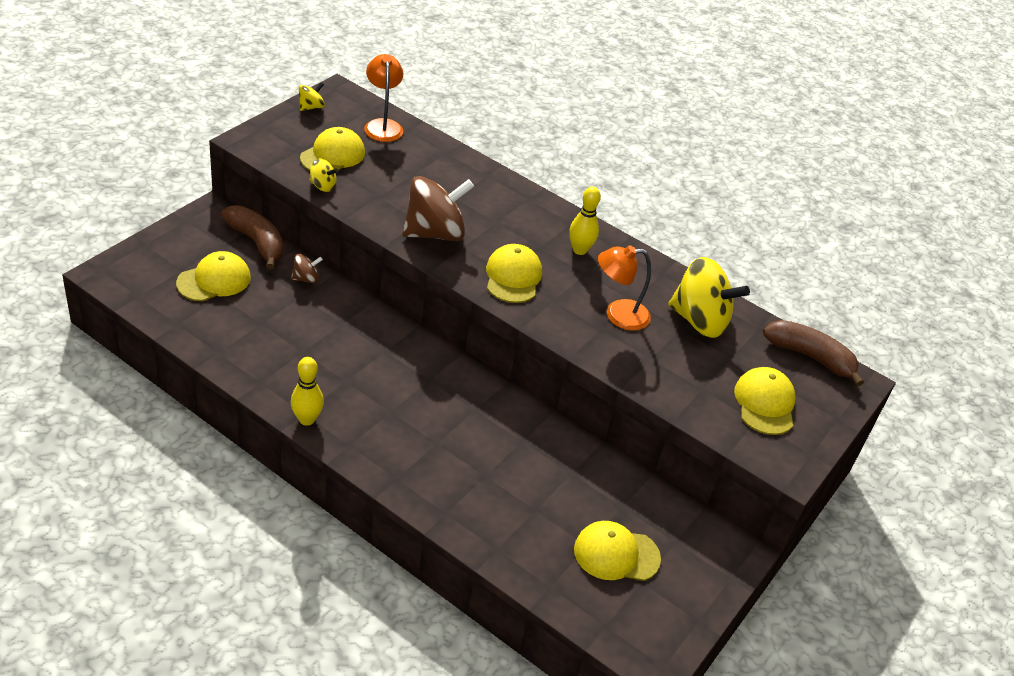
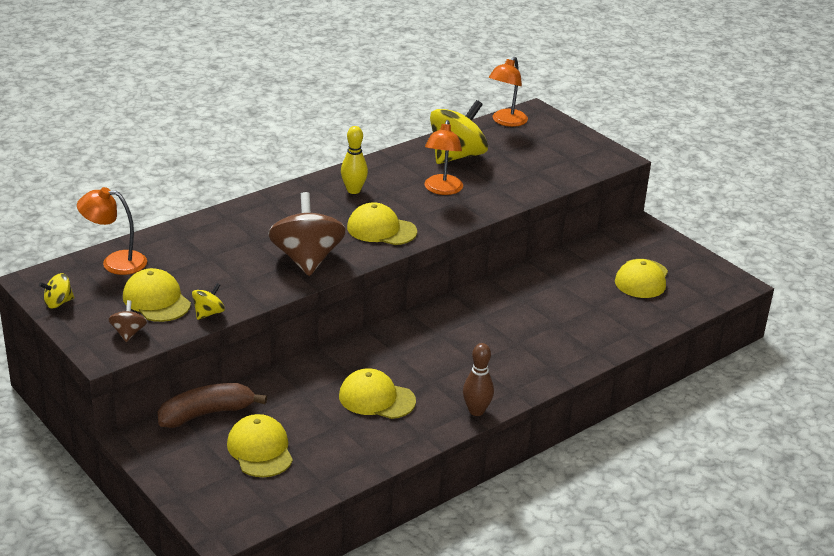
camera: 70 degrees left, 10 degrees down
brown spinning top [291,254,323,283] -> brown spinning top moved to [108,300,147,342]
yellow bowling pin [291,357,324,426] -> brown bowling pin [463,343,494,416]
yellow spinning top [299,82,325,111] -> yellow spinning top turned 90 degrees counterclockwise [39,273,74,308]
yellow cap [734,367,796,435] -> yellow cap moved to [339,368,416,419]
brown banana [763,320,864,386] -> orange lamp [489,57,528,127]

